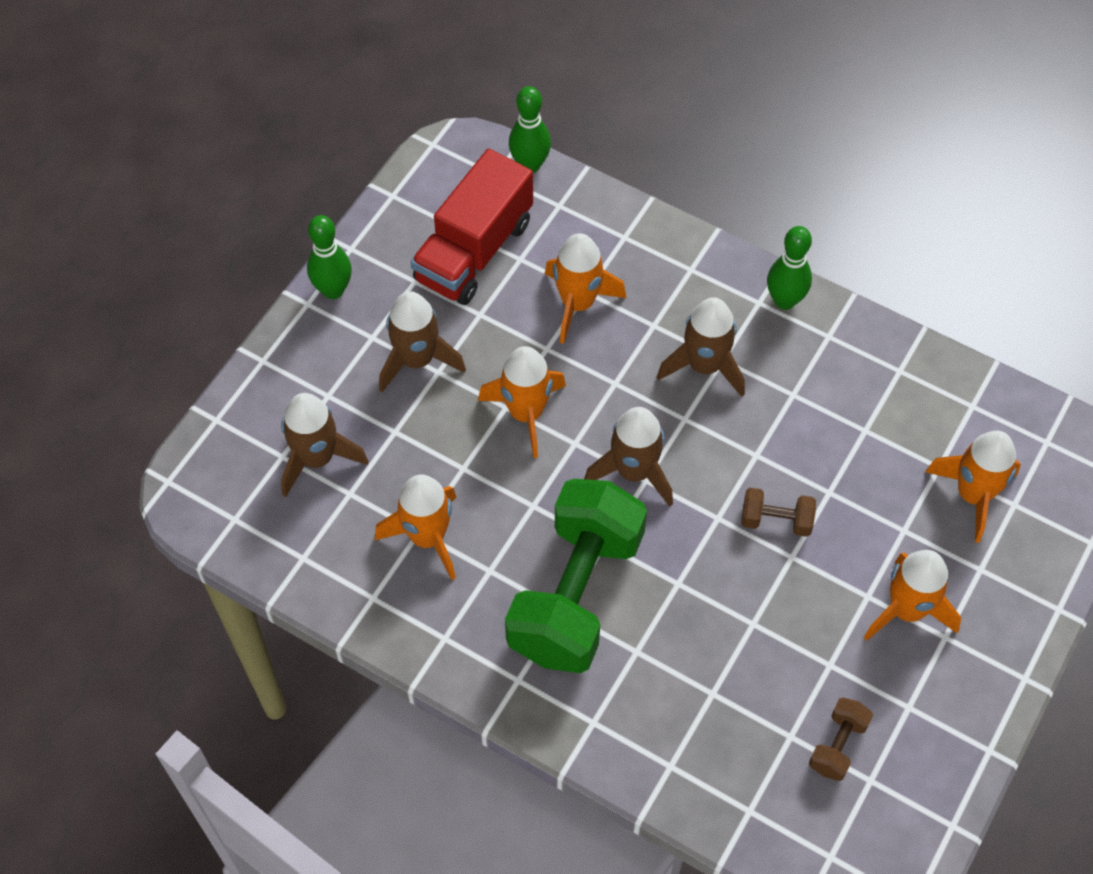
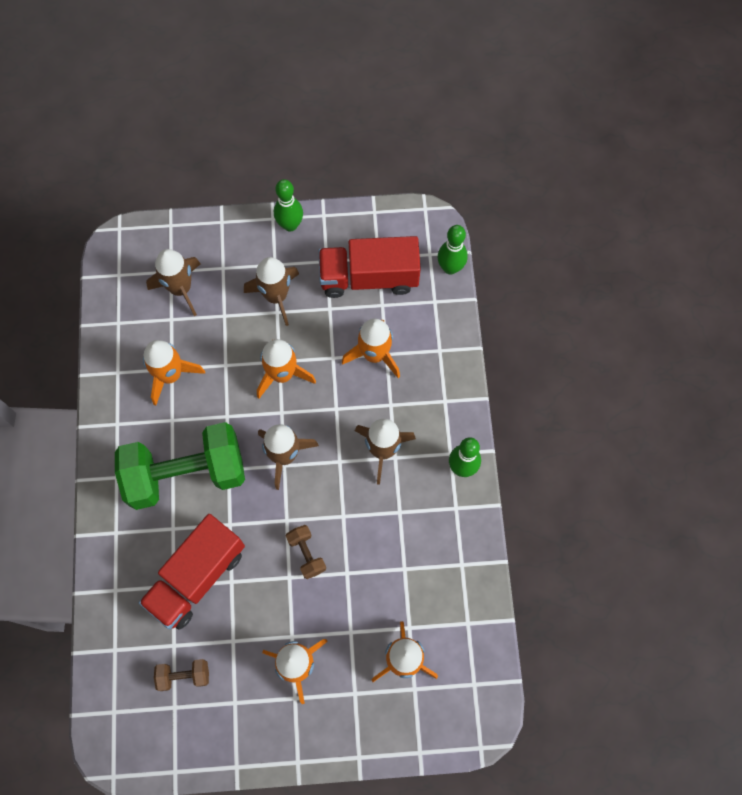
camera: 55 degrees right, 10 degrees up
none -> red truck [139,514,245,630]

